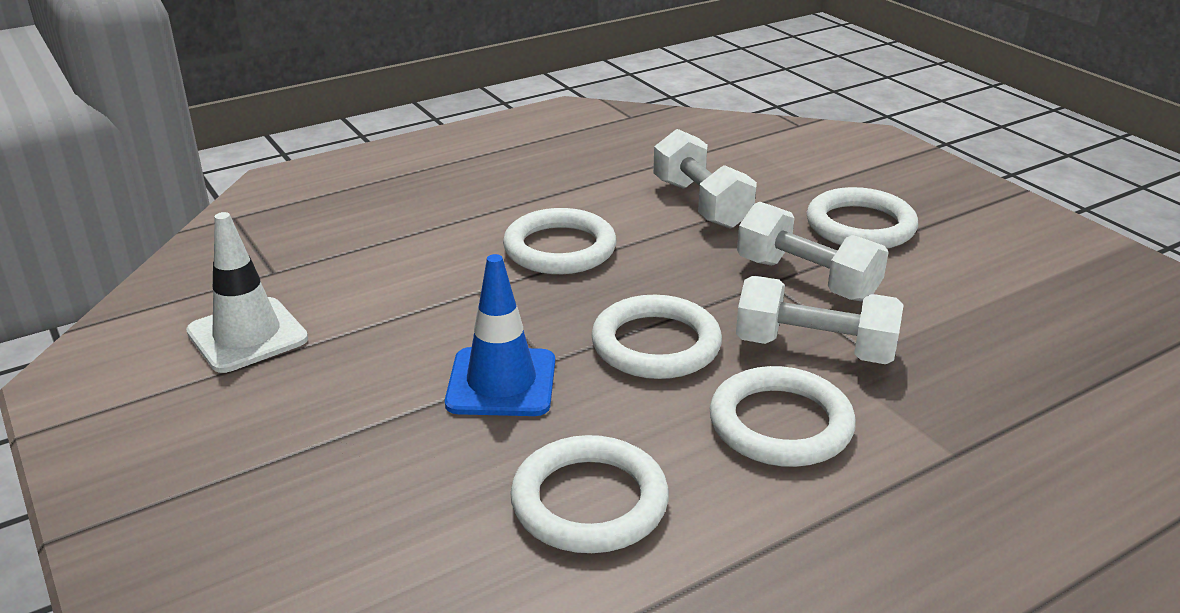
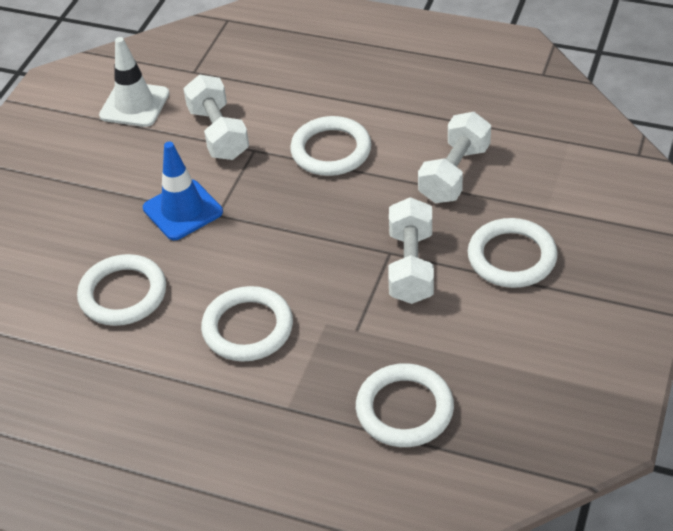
camera: 55 degrees right, 15 degrees up
white ring [591,295,722,379] -> white ring moved to [356,363,454,447]
white dumbbell [736,276,903,364] -> white dumbbell moved to [183,75,249,160]

